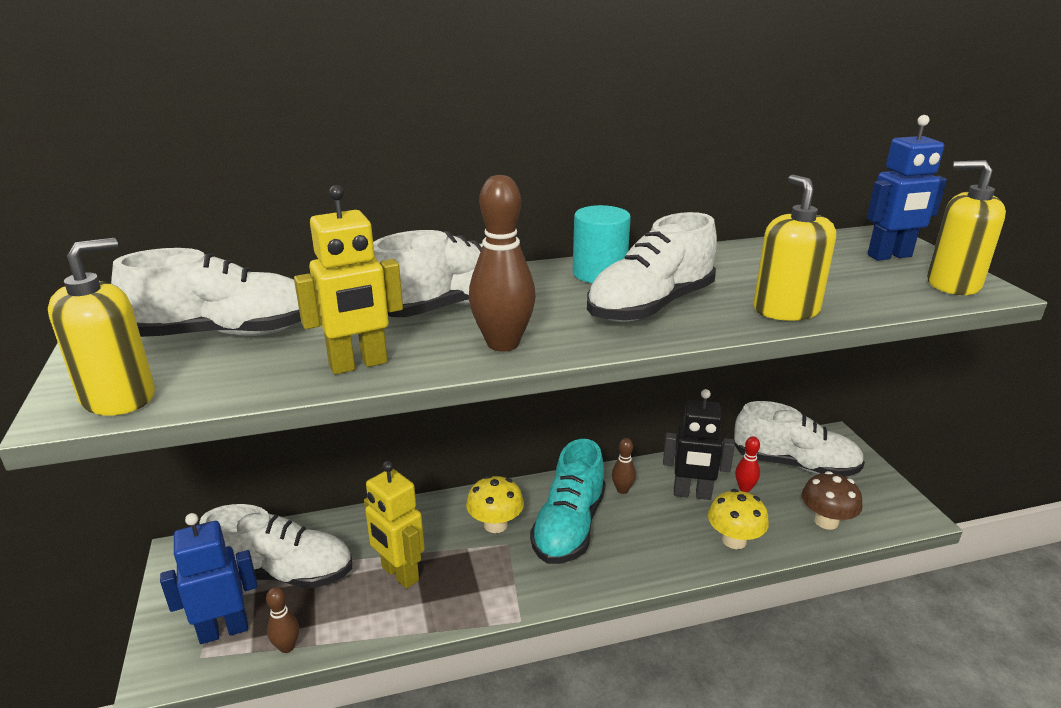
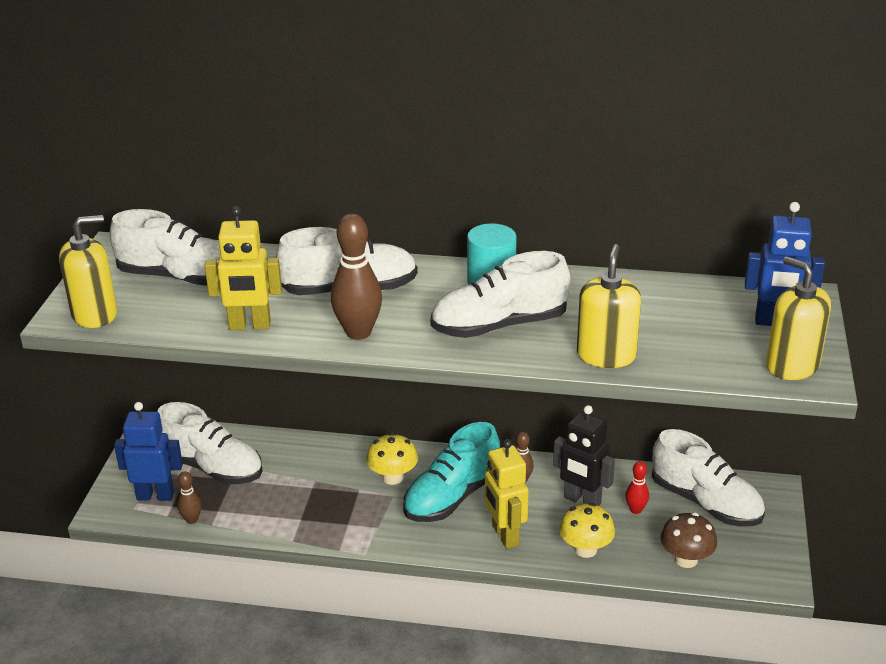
camera: 25 degrees right, 5 degrees up
yellow robot [364,461,425,589] -> yellow robot moved to [485,439,529,549]

